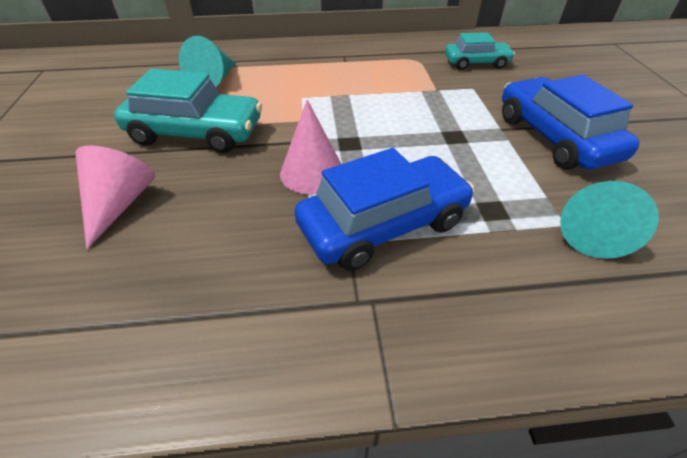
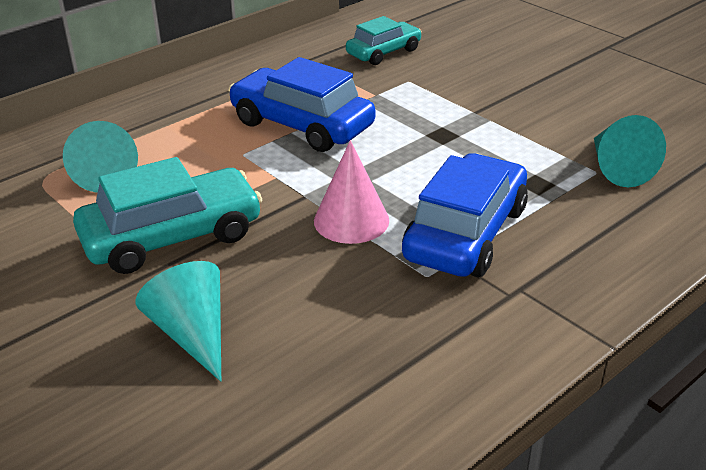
camera: 35 degrees left, 10 degrees down
pink cone [75,145,155,249] -> turquoise cone [135,261,221,382]
blue car [502,75,640,170] -> blue car moved to [228,57,376,152]

